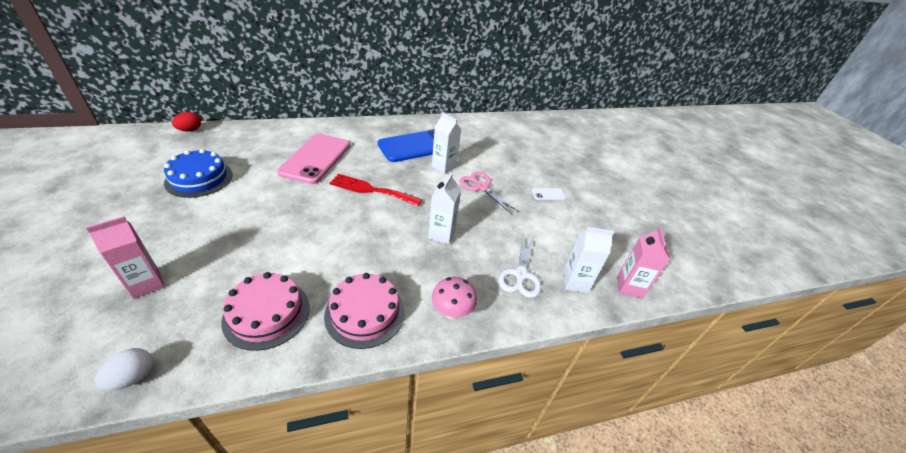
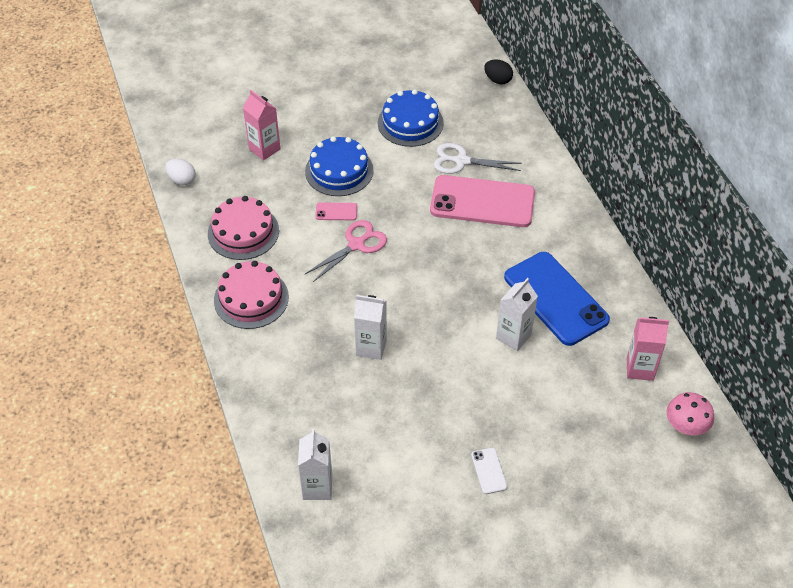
camera: 90 degrees right, 10 degrees up
red egg [172,112,201,131] -> black egg [484,59,513,84]
red fork [330,174,422,206] -> none
pink mushroom [432,277,477,319] -> pink mushroom moved to [666,392,714,435]
pink scissors [459,172,519,215] -> pink scissors moved to [305,220,387,282]
white scissors [498,235,541,298] -> white scissors moved to [434,143,522,174]
pink carton [617,227,670,299] -> pink carton moved to [627,317,669,381]
none -> blue cake [305,136,374,196]
none -> pink phone [315,202,357,220]

